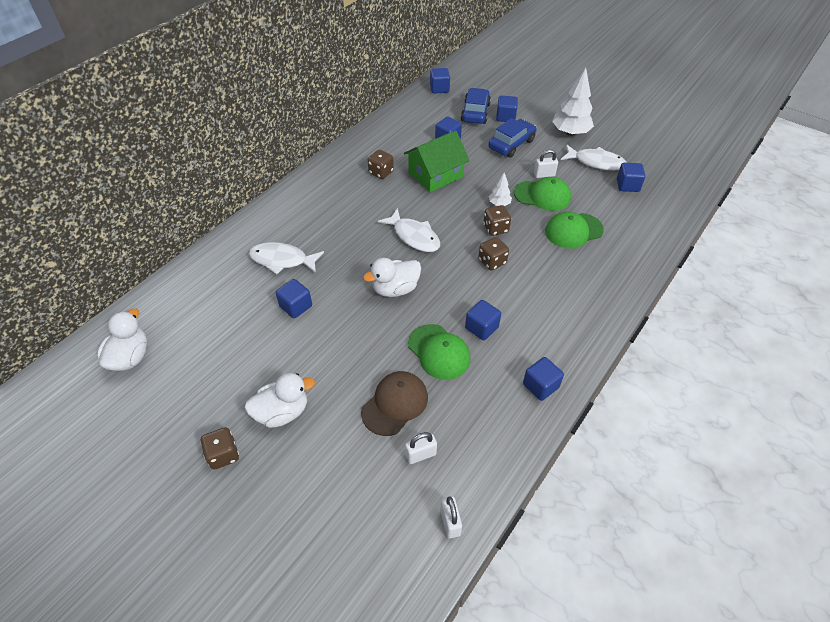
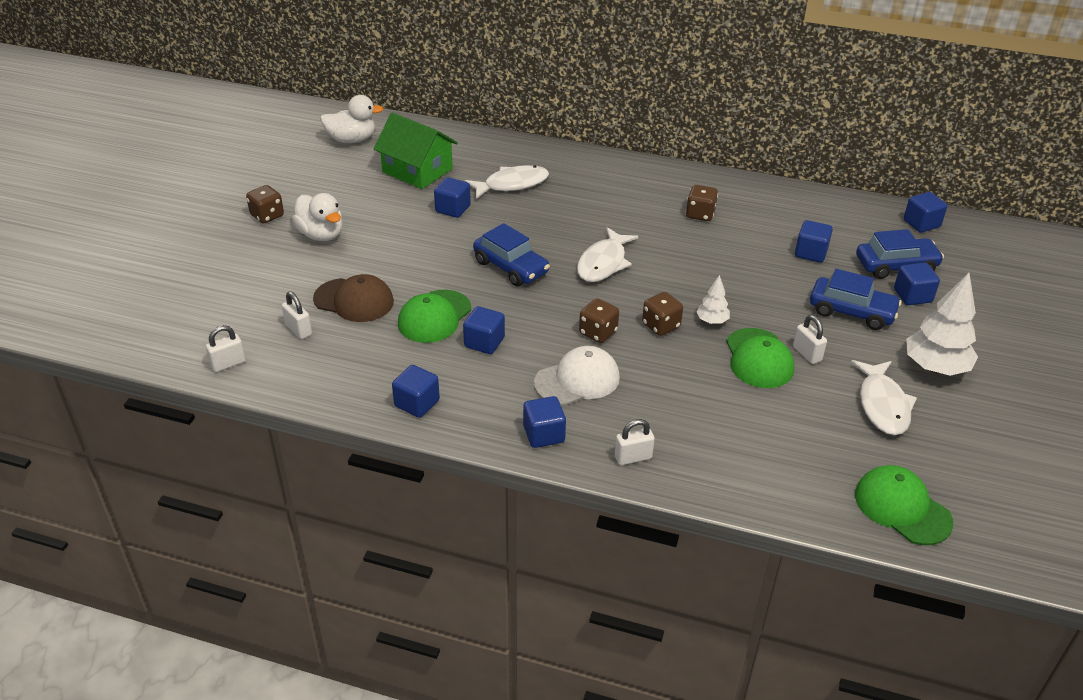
camera: 70 degrees right, 10 degrees down
white fish [249,242,324,274] -> white fish turned 75 degrees clockwise [464,165,549,199]
white duck [363,258,421,297] -> blue car [473,223,550,286]
green house [404,130,470,192] -> green house moved to [373,113,458,189]
green cap [545,212,604,248] -> green cap moved to [855,465,953,545]
blue cube [617,163,645,192] -> blue cube moved to [523,396,566,448]
none -> white cap [534,346,620,406]
none -> white padlock [615,419,655,465]

